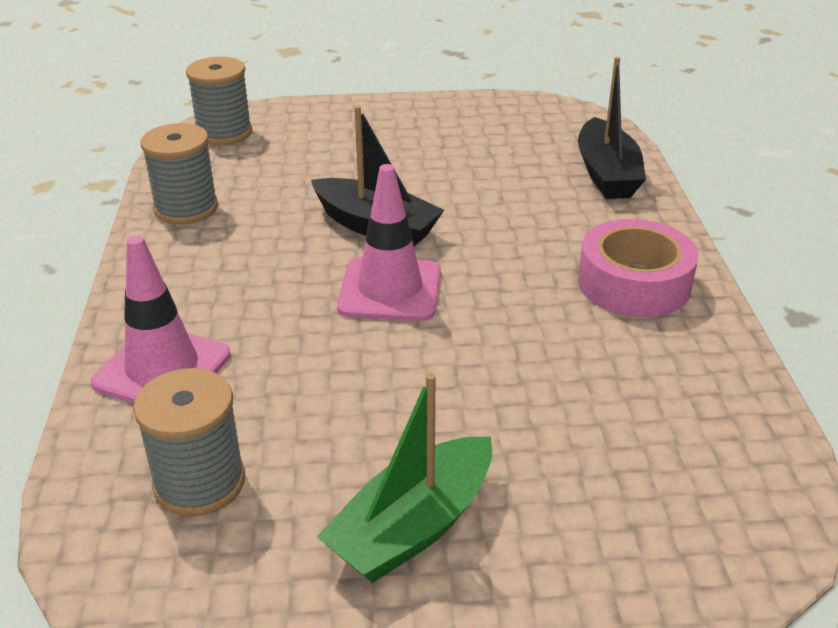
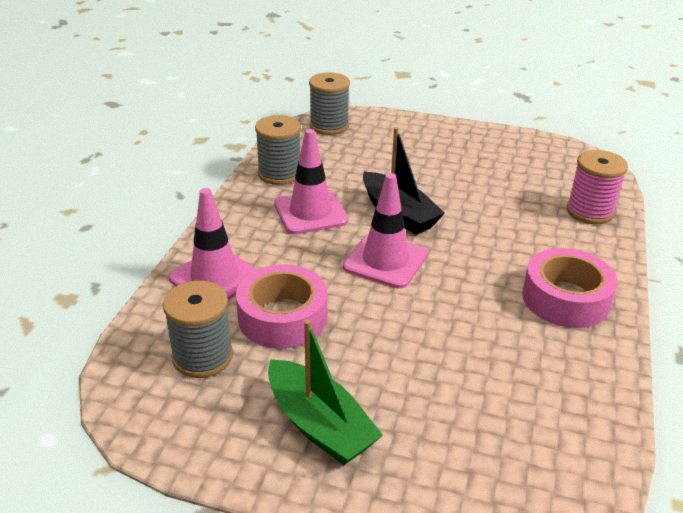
camera: 20 degrees right, 0 degrees up
green boat [317,373,492,583] -> green boat turned 105 degrees counterclockwise [268,319,383,465]
black boat [578,57,646,199] -> pink spool [566,150,628,224]
none -> pink tape [236,264,327,349]
none -> pink traffic cone [274,129,348,234]

